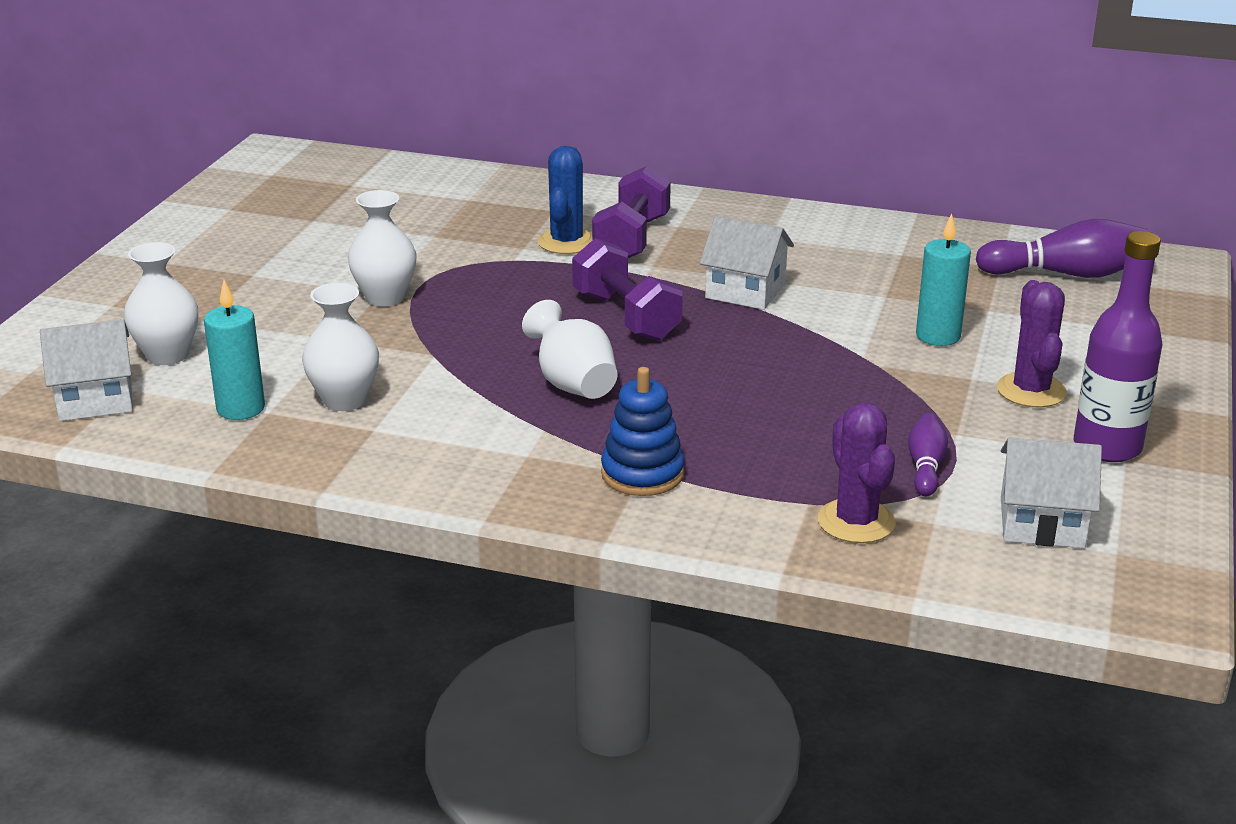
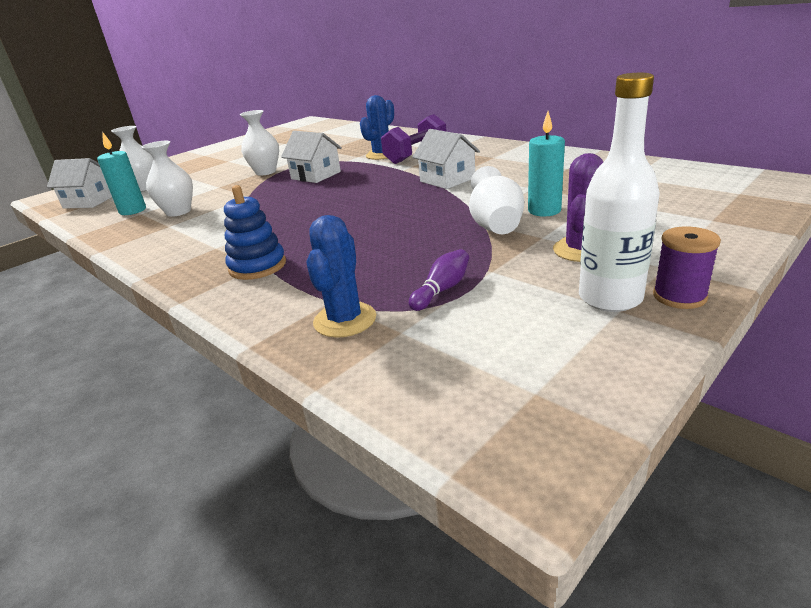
camera: 30 degrees right, 0 degrees up
white vase [522,300,618,399] -> white vase moved to [469,166,524,234]
purple dumbbell [572,238,683,341] -> none
purple cactus [818,403,896,543] -> blue cactus [307,215,376,338]
purple bowling pin [976,219,1149,278] -> none
white house [1001,437,1102,548] -> white house moved to [281,131,342,183]
purple bottle [1074,231,1162,462] -> white bottle [579,73,660,312]
none -> purple spool [653,226,721,309]

